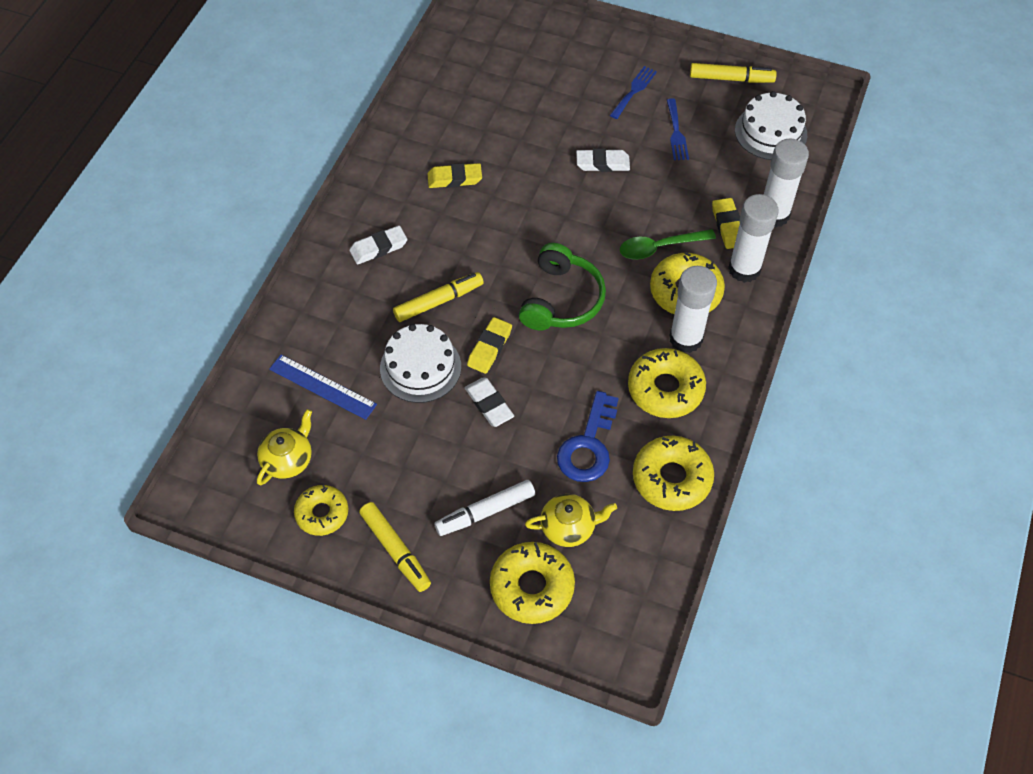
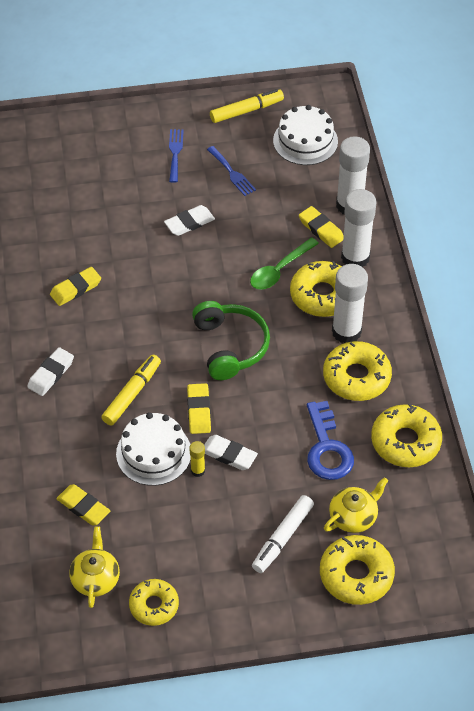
camera: 30 degrees left, 5 degrees down
blue ruler [269,355,377,420] -> yellow eraser [56,484,110,526]
yellow marker [359,502,431,592] -> none
none -> yellow glue stick [190,441,205,477]

